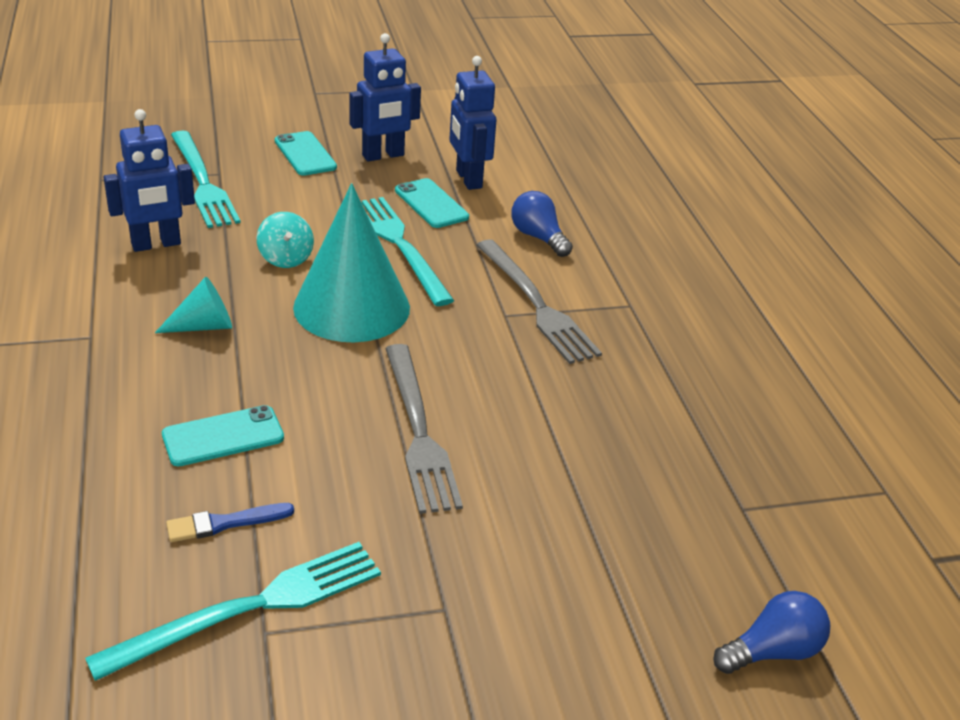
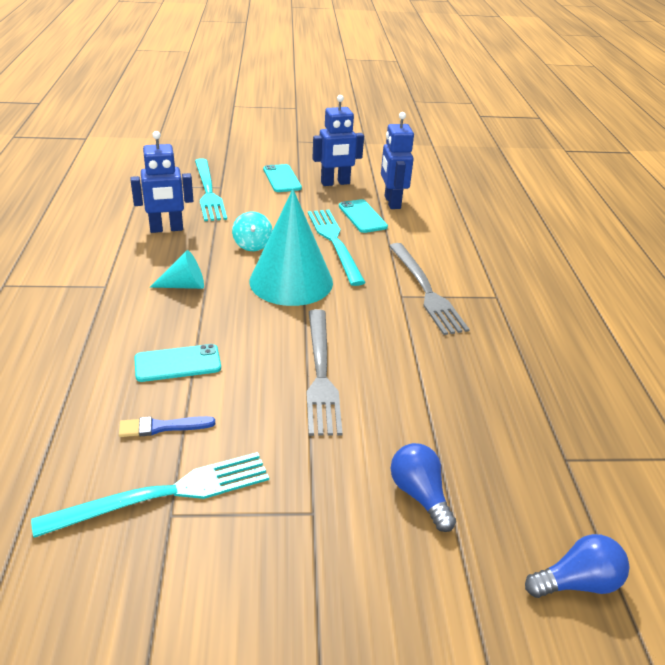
camera: 10 degrees right, 0 degrees up
blue light bulb [511,191,573,257] -> blue light bulb moved to [391,443,456,532]

